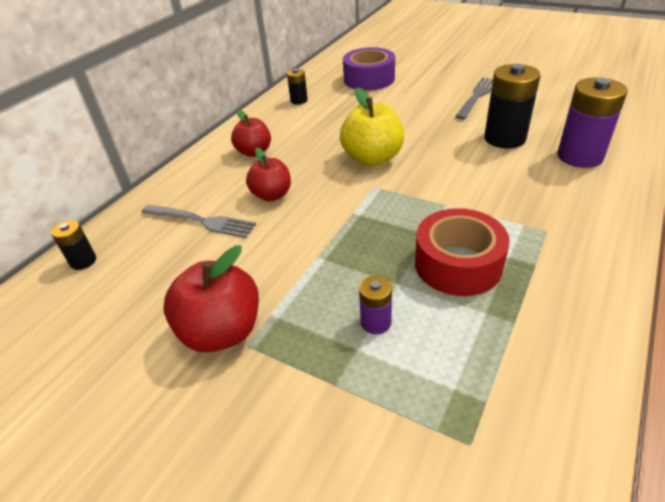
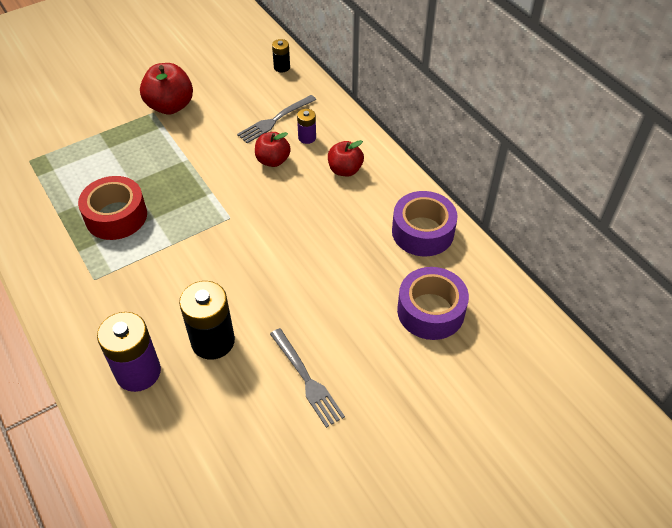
camera: 115 degrees right, 10 degrees up
black battery [287,69,308,104] -> purple tape [392,191,458,256]
yellow apple [340,87,404,166] -> none
purple battery [359,276,392,334] -> purple battery moved to [297,109,316,144]

